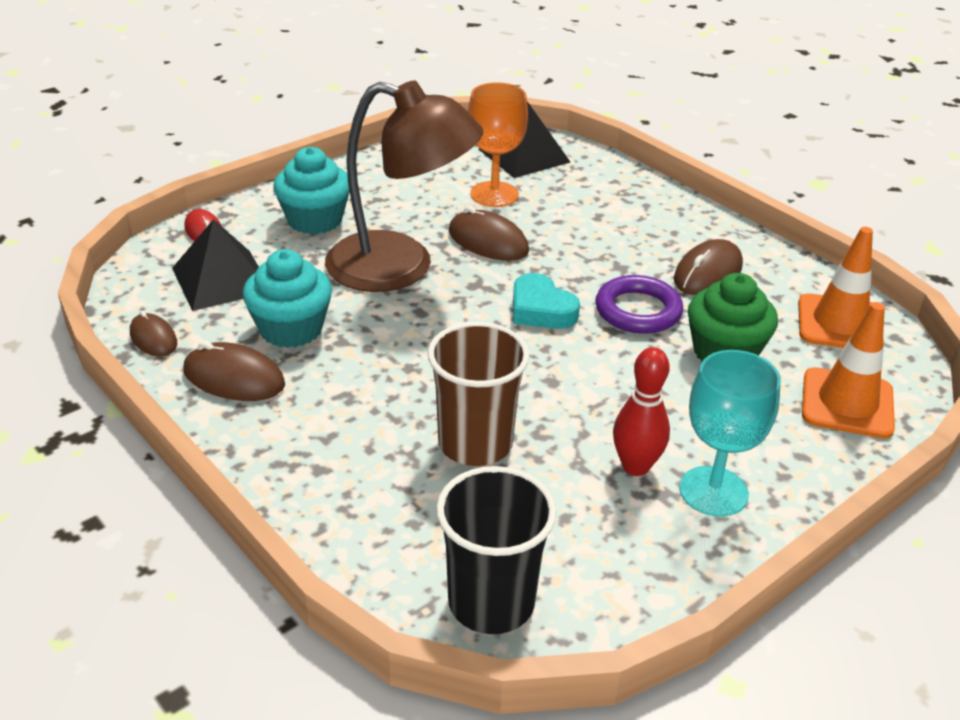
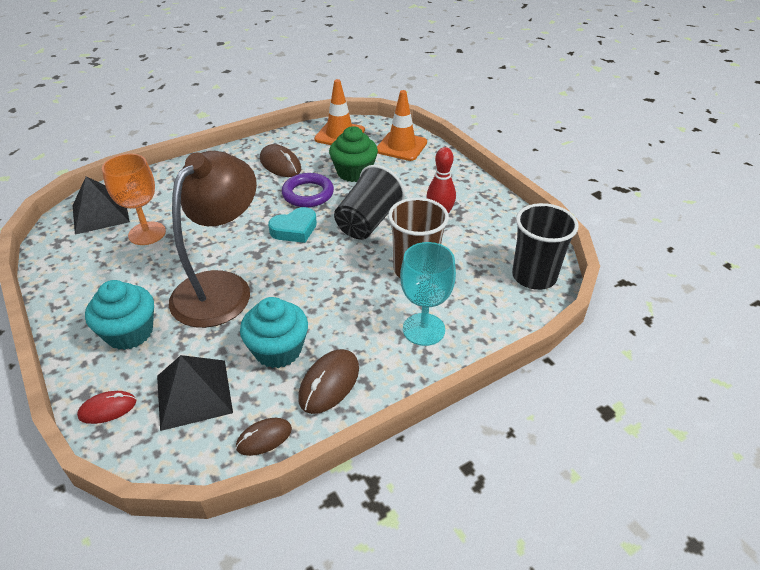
camera: 80 degrees left, 5 degrees up
brown mouse [449,206,529,261] -> none
turquoise goblet [679,350,781,517] -> turquoise goblet moved to [400,242,456,346]
none -> black cup [334,165,405,239]

